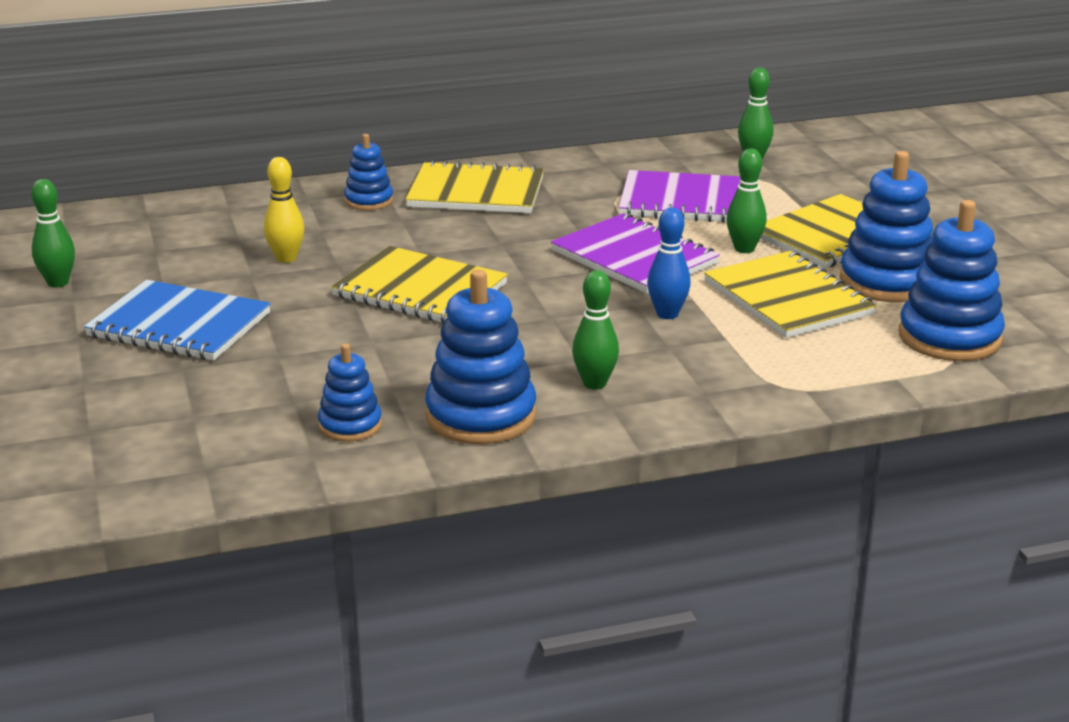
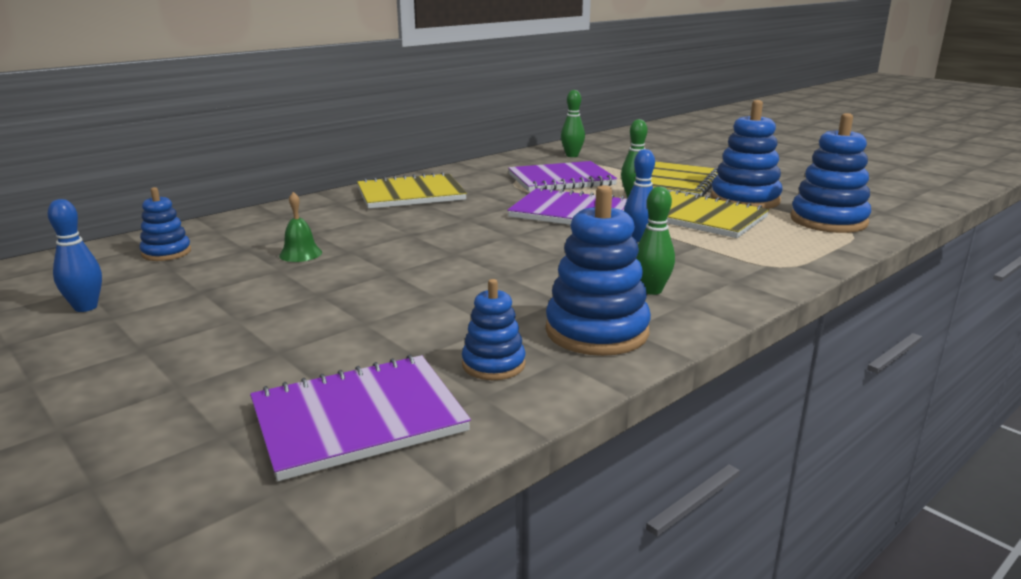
camera: 25 degrees left, 5 degrees down
green bowling pin [31,179,75,287] -> blue bowling pin [48,199,102,312]
blue notebook [84,280,271,361] -> none
yellow bowling pin [264,157,304,263] -> green bell [279,192,322,262]
yellow notebook [332,246,508,324] -> none
blue stacking toy [344,134,393,210] -> blue stacking toy moved to [140,187,191,261]
none -> purple notebook [250,355,471,481]

